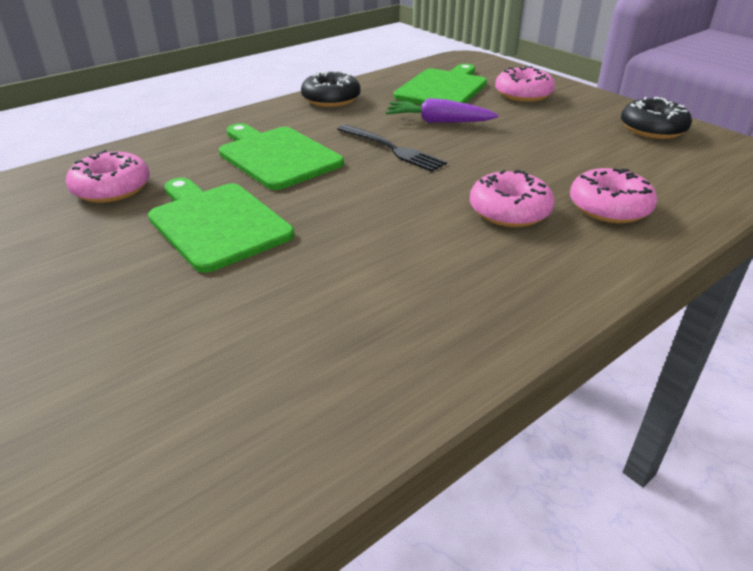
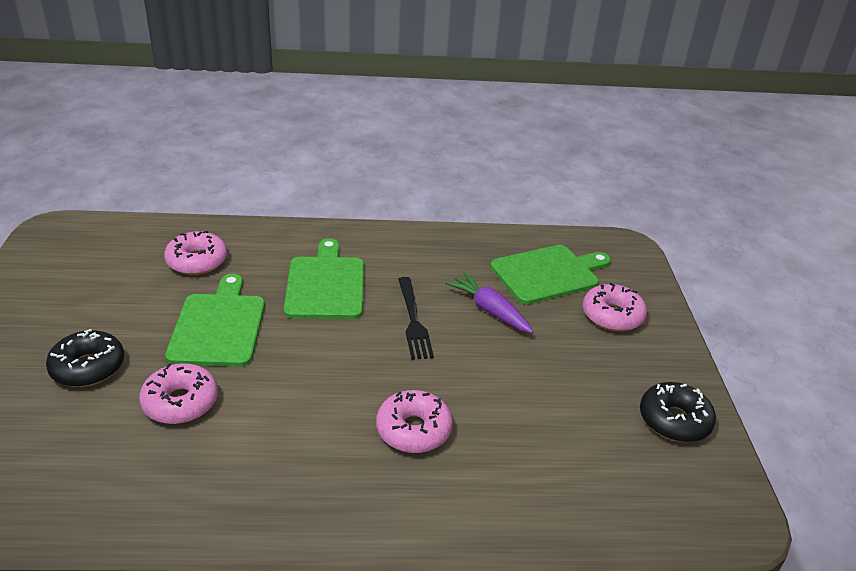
camera: 35 degrees right, 0 degrees up
black donut [301,71,360,107] -> black donut moved to [46,329,124,387]
pink donut [570,168,657,223] -> pink donut moved to [139,363,218,424]

